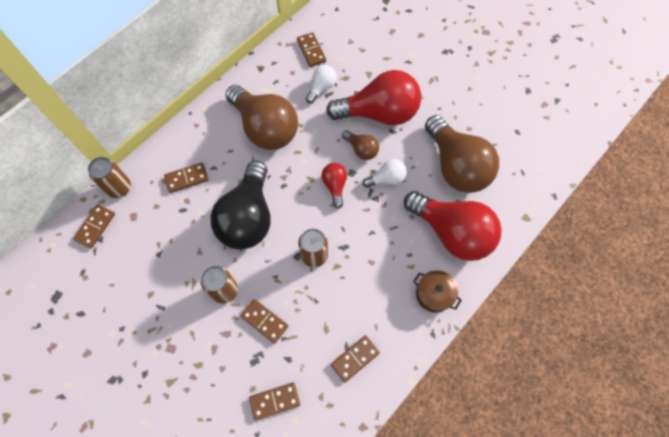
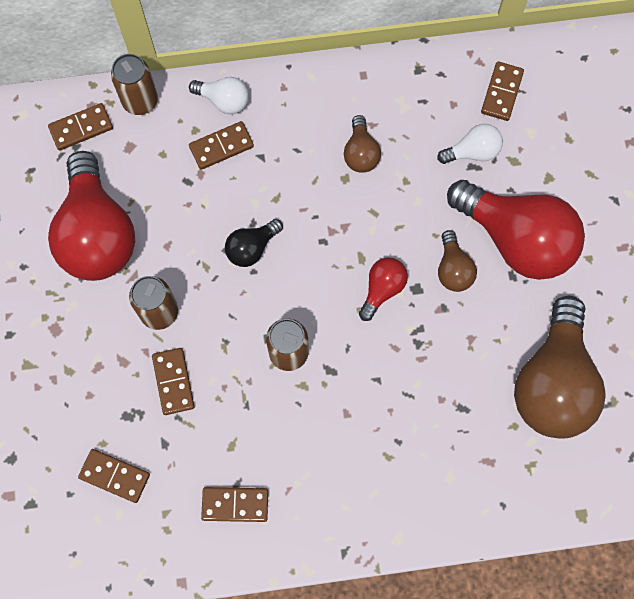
camera: 40 degrees right, 5 degrees up
brown domino [164,162,209,193] -> brown domino turned 45 degrees counterclockwise [189,121,254,170]
black light bulb [210,161,271,250] -> black light bulb [225,219,283,267], size x0.46
brown light bulb [225,85,298,150] -> brown light bulb [344,115,381,173], size x0.46
white light bulb [363,159,407,188] -> white light bulb moved to [189,77,249,114]
red light bulb [404,191,502,261] -> red light bulb moved to [48,151,136,281]
brown pot [413,270,462,313] -> none

